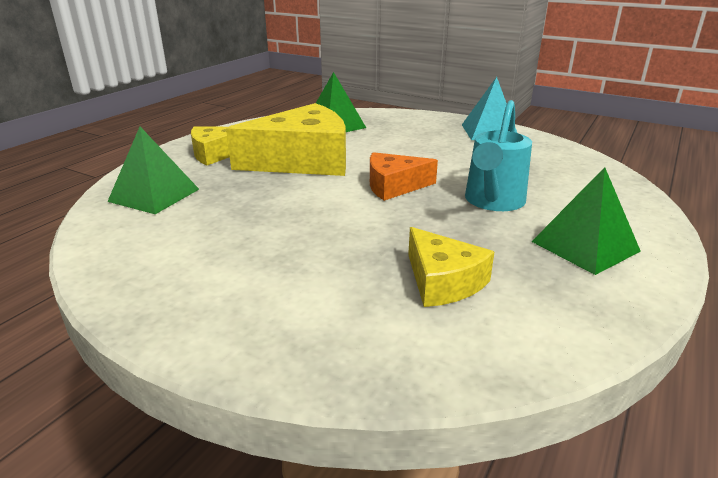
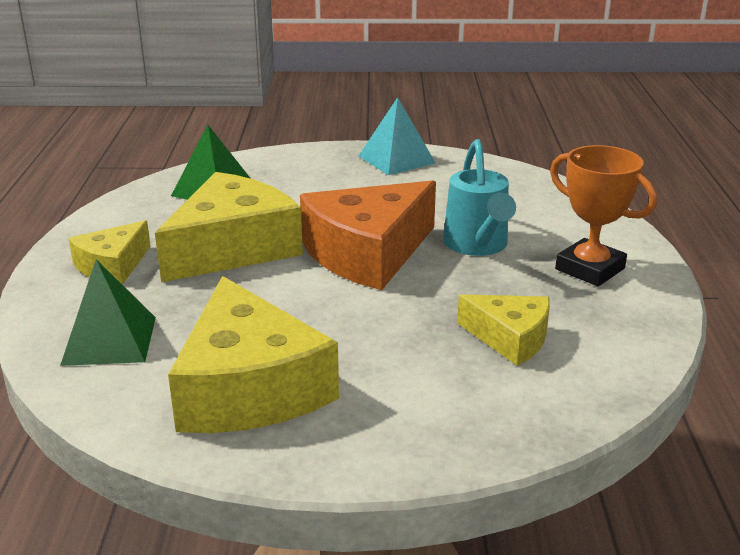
camera: 30 degrees left, 0 degrees up
orange cheese [370,152,438,201] -> orange cheese [300,180,436,290], size x1.82
green pyramid [531,167,641,275] -> orange trophy [550,145,657,286]
none -> yellow cheese [168,276,339,433]

